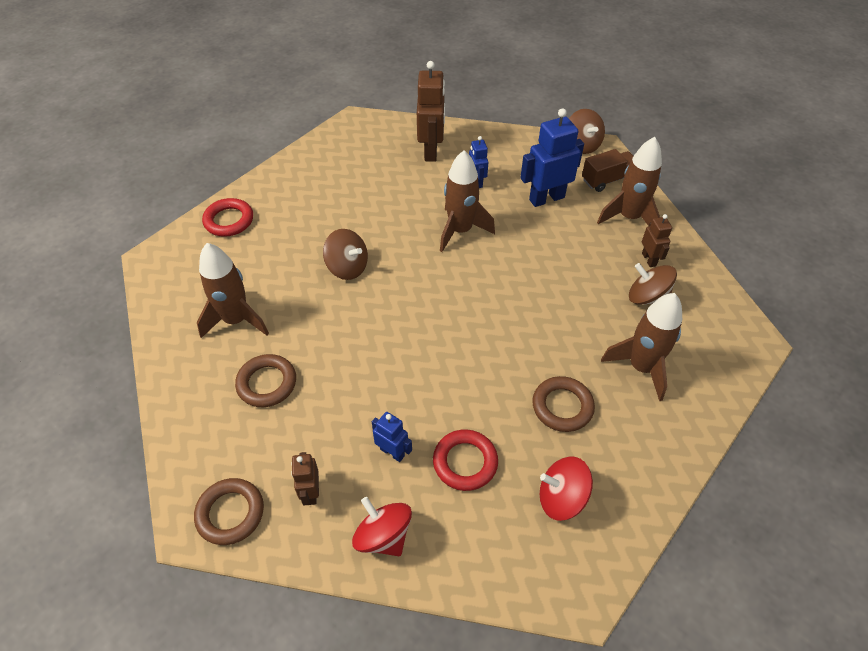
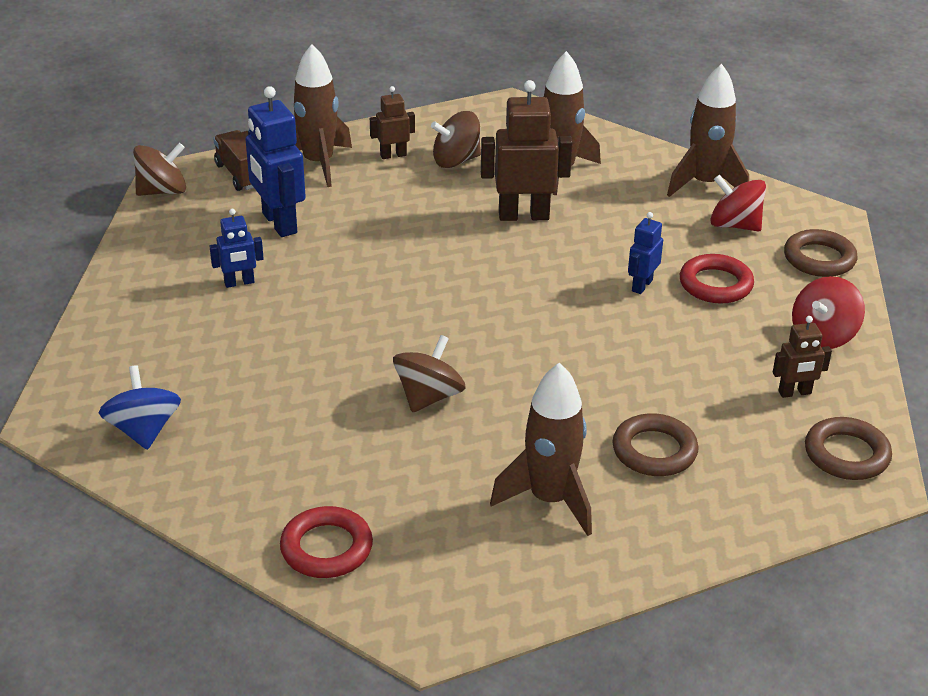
camera: 95 degrees left, 15 degrees down
blue robot [372,412,412,462] -> blue robot moved to [628,212,663,294]
brown robot [417,61,445,162] -> brown robot moved to [481,80,573,221]
brown rocket [440,150,495,252] -> brown rocket moved to [667,64,749,197]
brown ring [532,376,595,432] -> brown ring moved to [784,229,858,277]
red spinning top [540,457,593,521] -> red spinning top turned 120 degrees clockwise [710,175,766,232]
brown spinning top [629,263,677,305] -> brown spinning top turned 45 degrees clockwise [431,111,481,168]
none -> blue spinning top [99,365,181,450]

